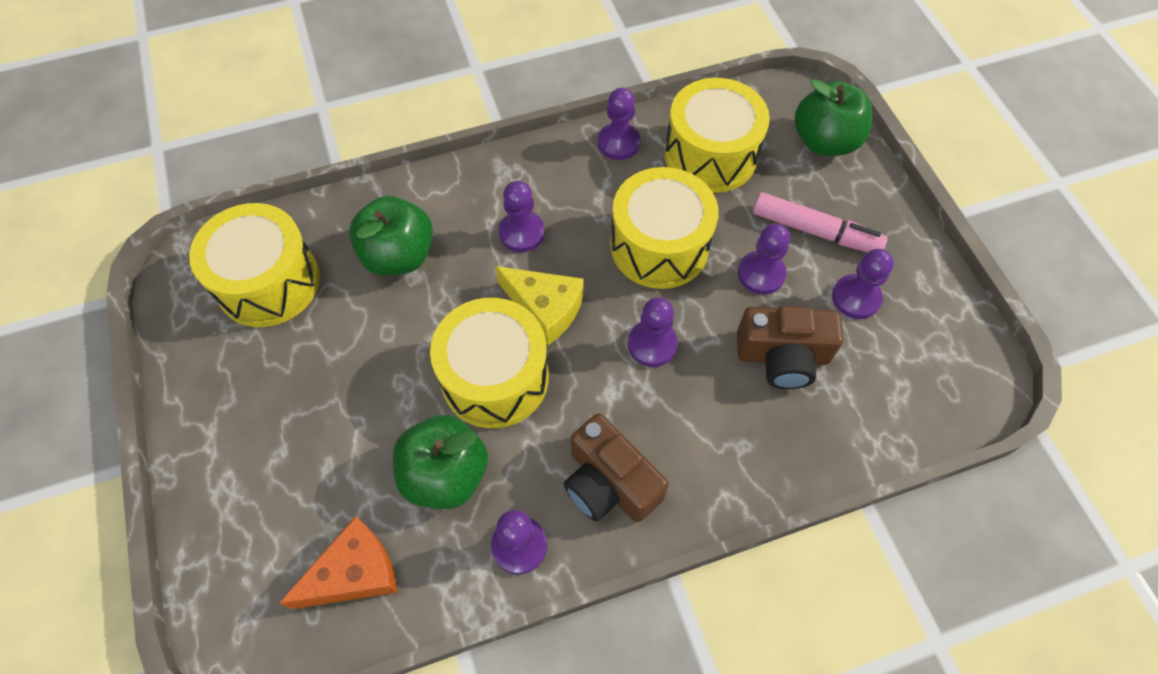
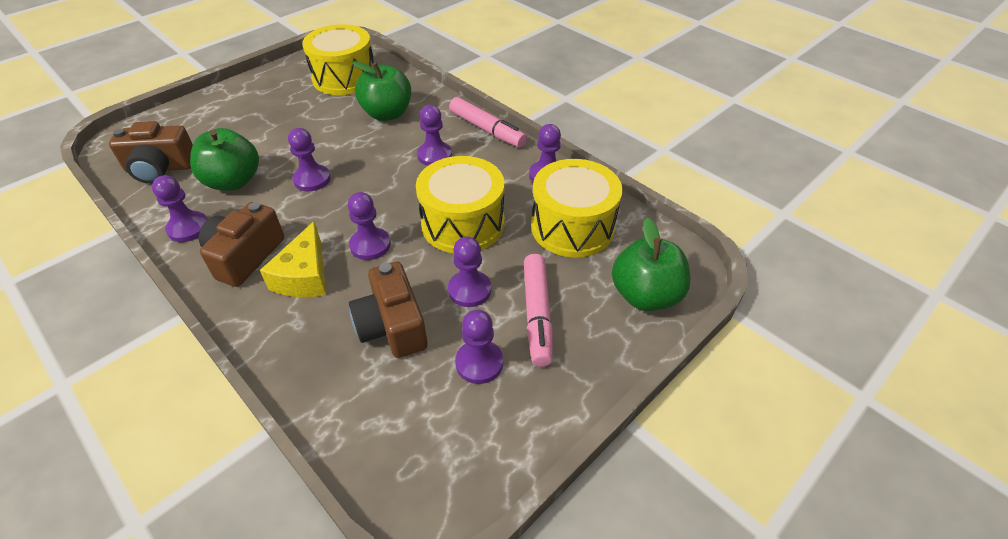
camera: 65 degrees right, 15 degrees down
orange cheese [279,516,398,609] -> brown camera [109,121,193,184]
yellow drum [430,298,549,428] -> purple pawn [288,128,331,191]
yellow cheese [495,266,584,345] -> yellow cheese moved to [260,221,326,297]
none -> pink marker [449,97,527,148]

